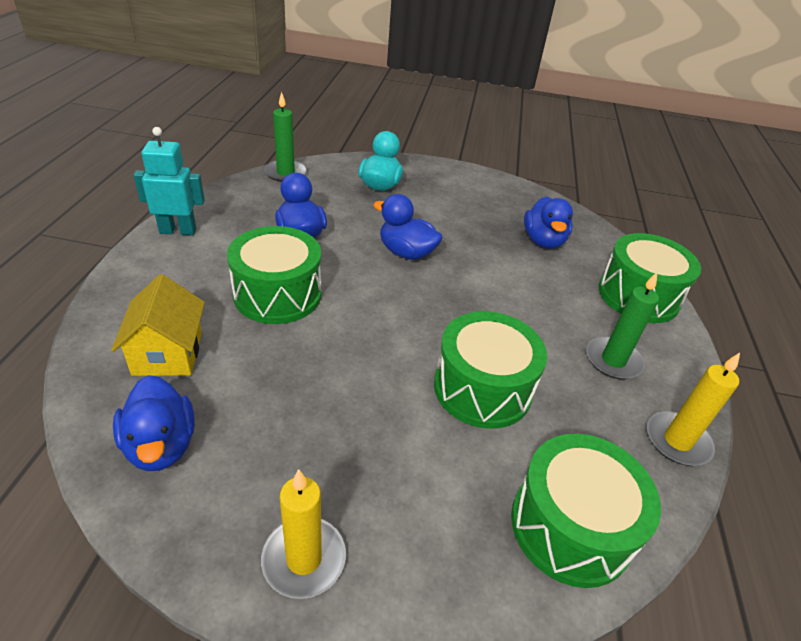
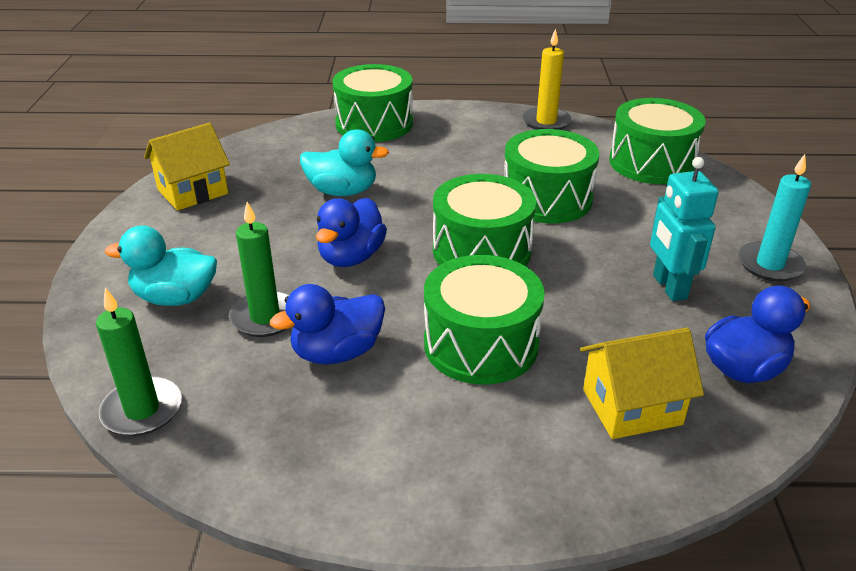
camera: 95 degrees left, 5 degrees down
turquoise robot [134,127,205,235] -> turquoise robot moved to [650,157,719,301]
yellow candle [261,469,346,599] -> turquoise candle [738,154,811,282]
blue duck [524,197,573,249] -> none
green candle [586,272,659,379] -> green candle moved to [229,202,289,337]
none -> yellow house [144,123,230,211]
none -> turquoise duck [300,129,389,196]
none -> green drum [433,174,536,266]

